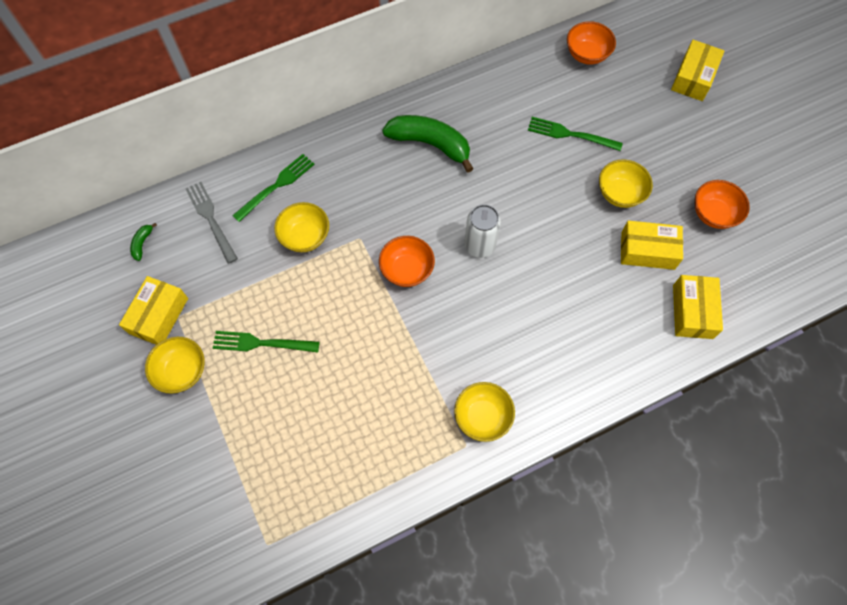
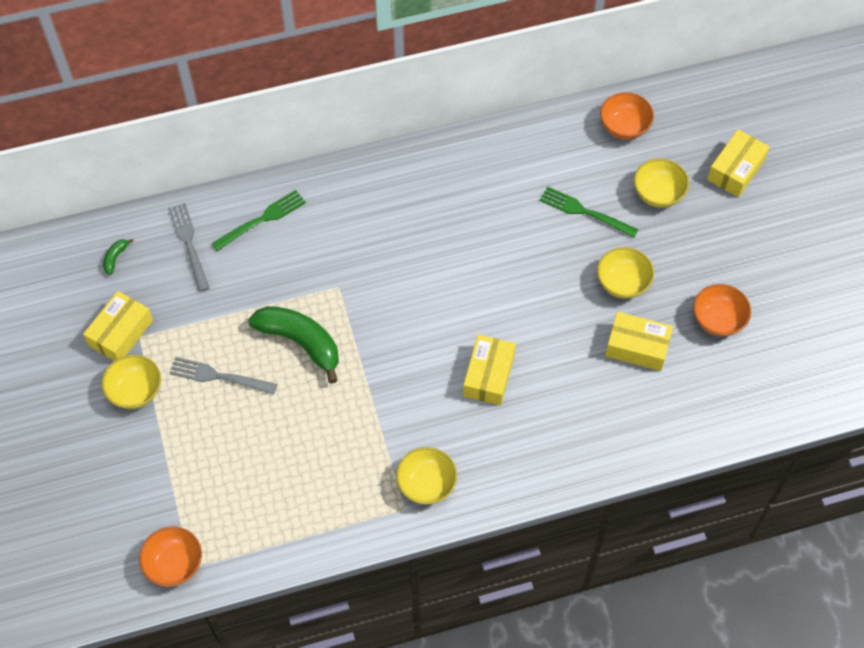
camera: 10 degrees right, 5 degrees down
green fork [213,331,320,353] -> grey fork [169,357,277,395]
yellow bowl [274,202,329,252] -> yellow bowl moved to [634,158,689,208]
orange bowl [379,236,435,287] -> orange bowl moved to [139,526,202,587]
green banana [382,115,474,173] -> green banana moved to [248,306,339,384]
white can [464,204,501,258] -> none
yellow box [673,275,723,339] -> yellow box moved to [463,335,516,405]

